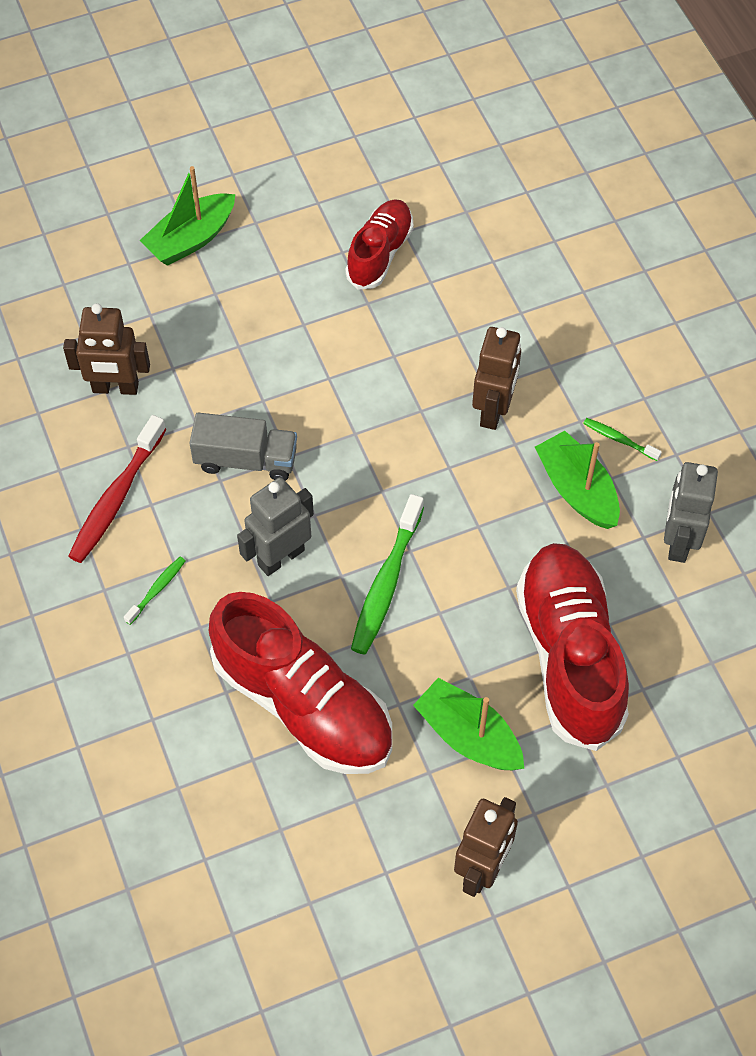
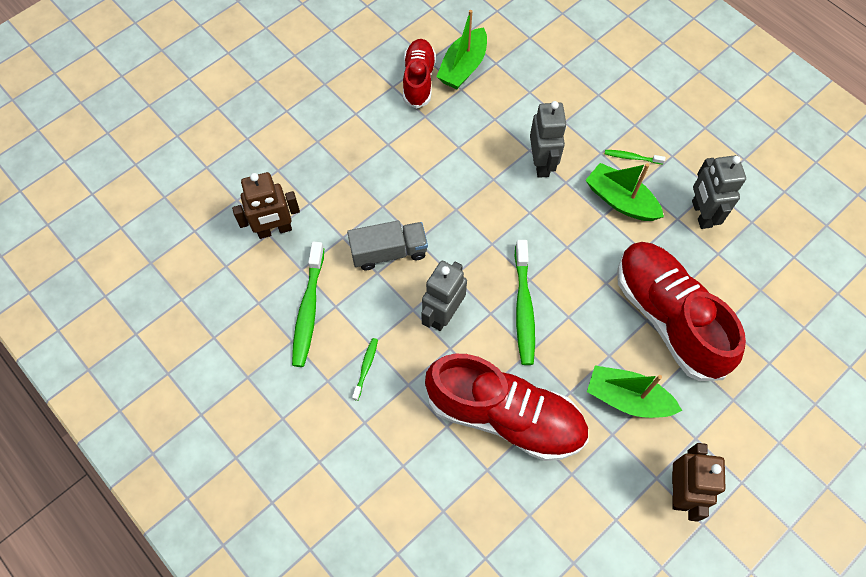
camera: 20 degrees left, 5 degrees up
red toothbrush [68,415,166,563] -> green toothbrush [292,241,324,367]
green boat [139,166,235,266] -> green boat moved to [436,10,487,89]
brown robot [472,327,521,430] -> grey robot [530,101,567,178]

